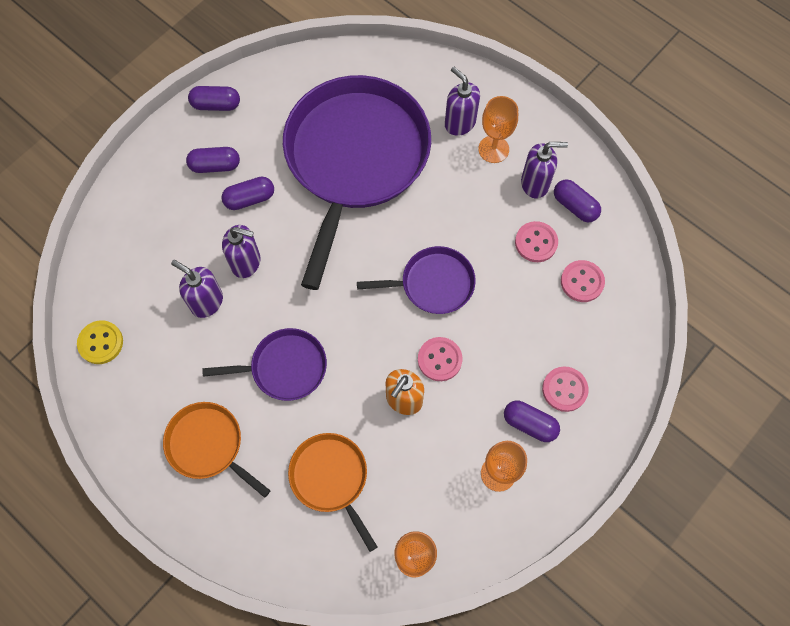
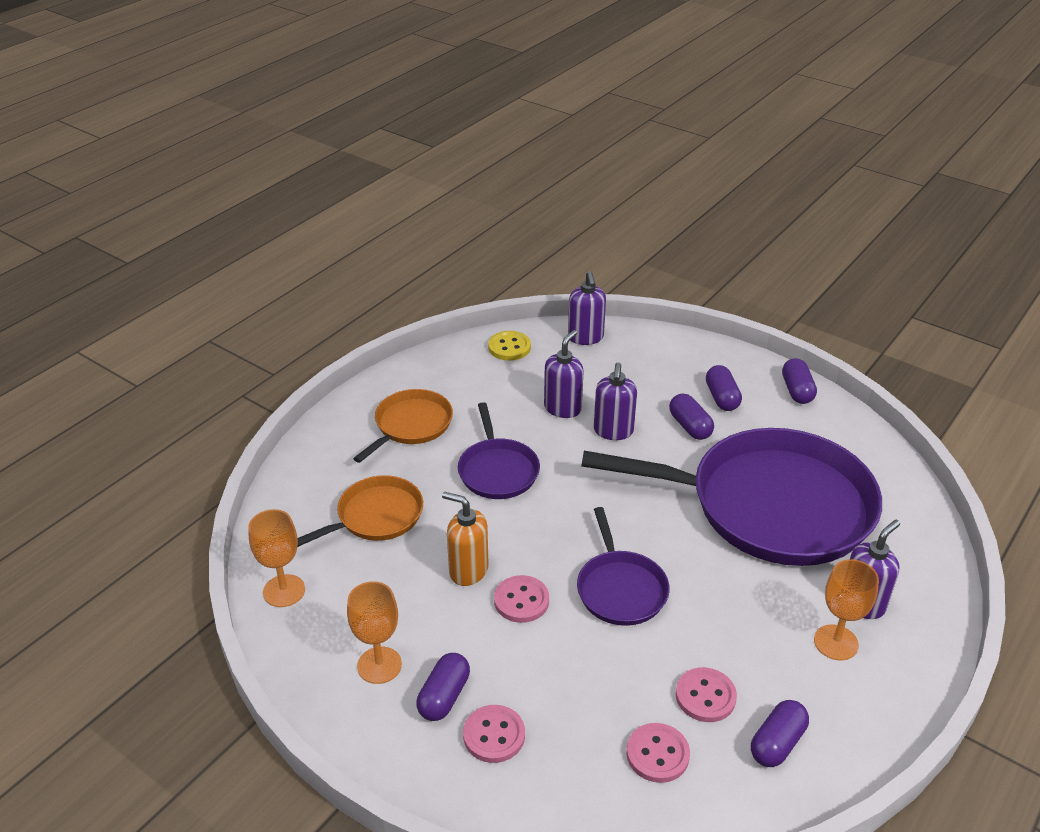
camera: 85 degrees right, 30 degrees down
purple soap dispenser [521,142,568,198] -> purple soap dispenser moved to [568,271,606,345]

